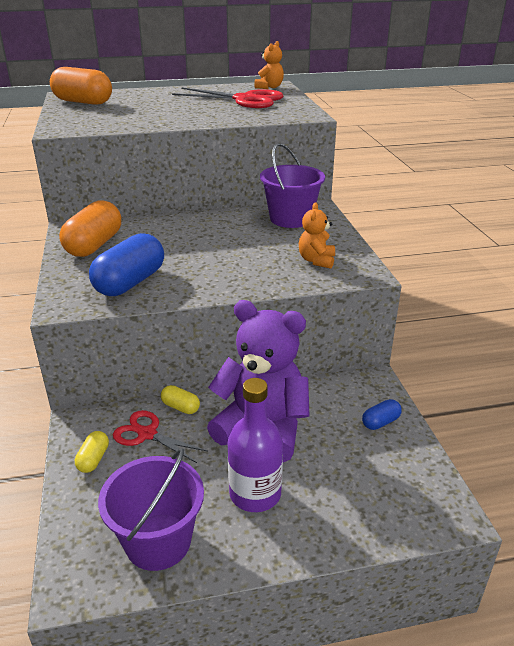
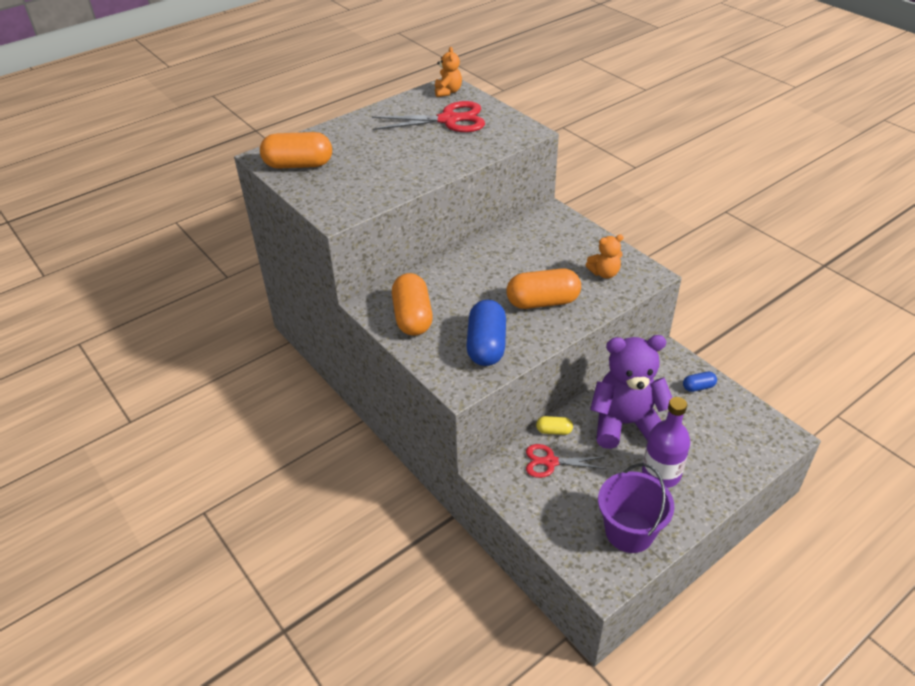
camera: 25 degrees left, 10 degrees up
yellow capsule [75,431,109,473] -> none
purple bucket [260,143,325,228] -> none
orange teddy bear [299,202,335,269] -> orange teddy bear turned 90 degrees counterclockwise [586,234,624,279]
blue capsule [362,399,402,430] -> blue capsule turned 45 degrees clockwise [683,372,717,392]
none -> orange capsule [506,268,581,309]

